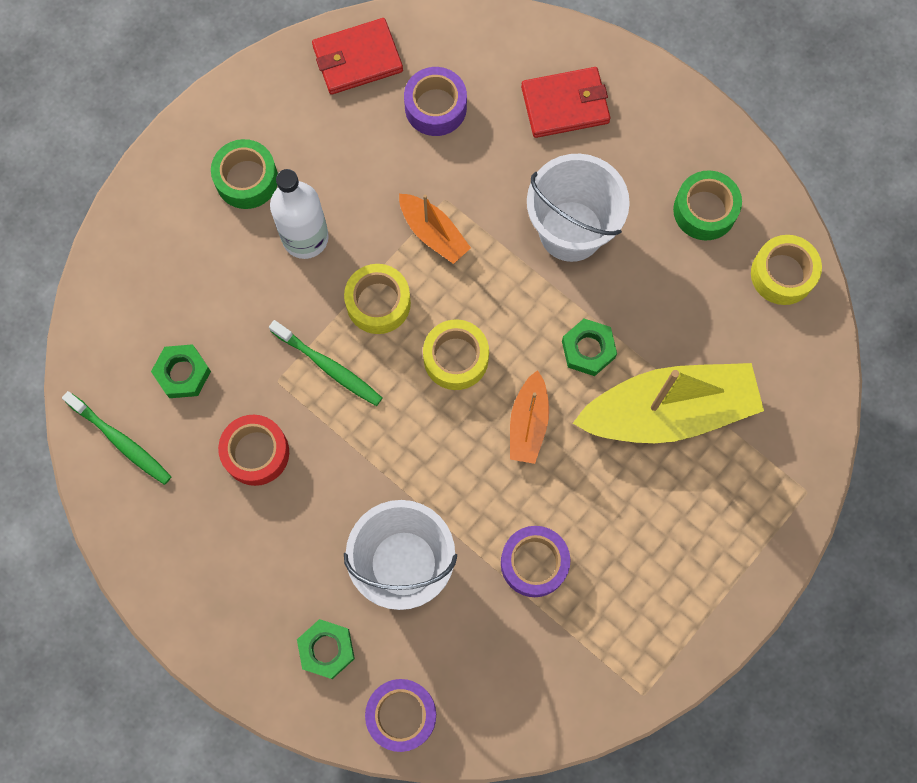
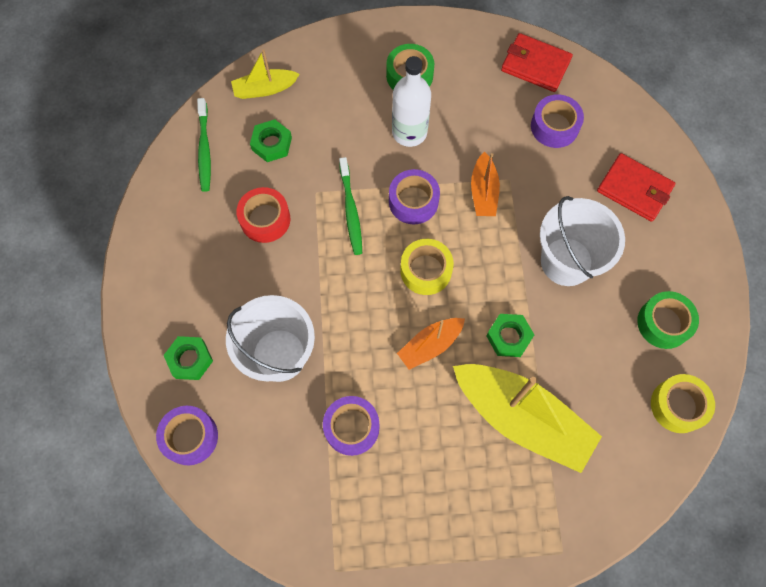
camera: 45 degrees right, 5 degrees down
yellow tape [344,264,411,334] -> purple tape [389,169,440,224]
none -> yellow boat [231,49,300,99]

